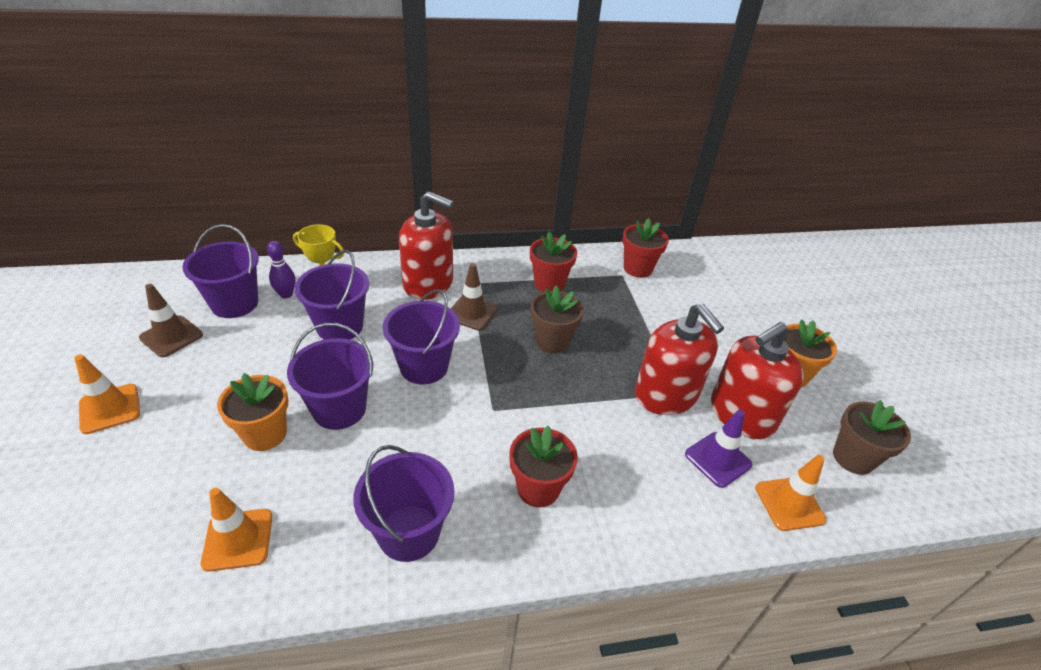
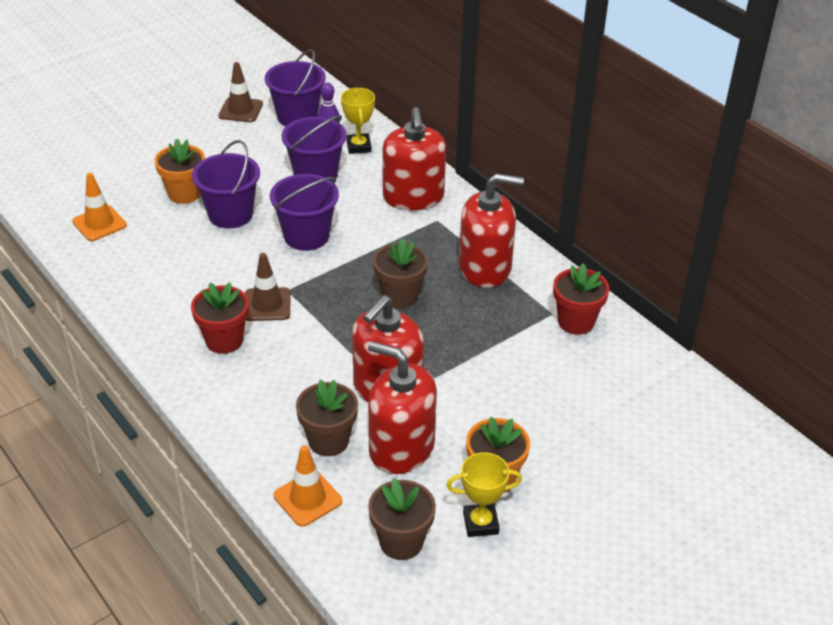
camera: 65 degrees right, 0 degrees up
orange traffic cone [74,355,140,434] -> none
purple bucket [353,445,454,562] -> none
brown traffic cone [451,263,498,331] -> brown traffic cone moved to [245,253,291,321]
red flower pot [530,231,577,292] -> red soap dispenser [459,174,524,288]
purple traffic cone [685,410,752,488] -> brown flower pot [296,380,358,456]
none -> yellow trophy [446,452,522,537]

